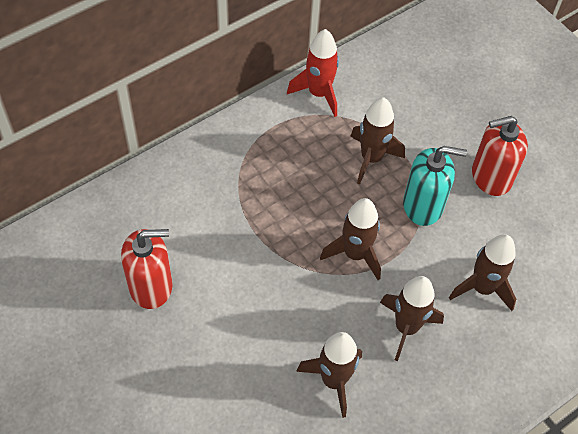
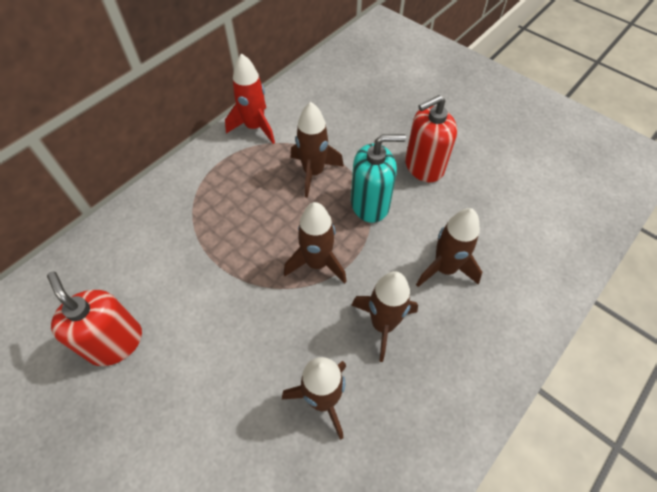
camera: 10 degrees left, 0 degrees up
red soap dispenser [121,229,172,309] -> red soap dispenser turned 105 degrees counterclockwise [47,271,142,366]

